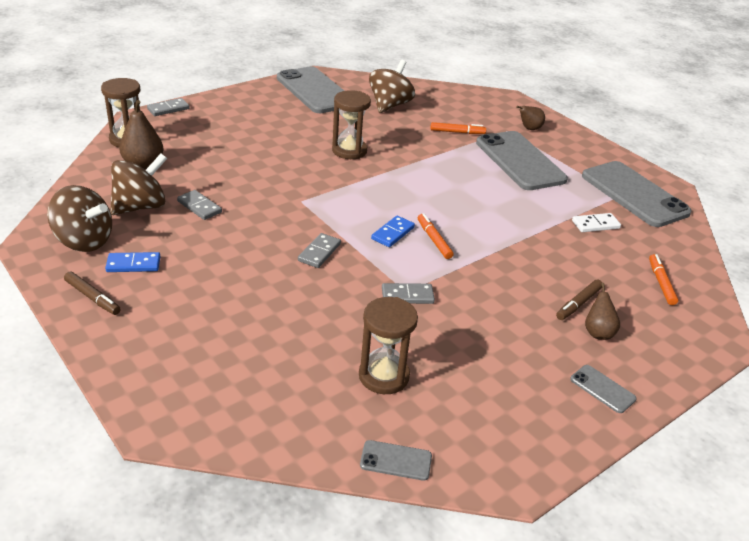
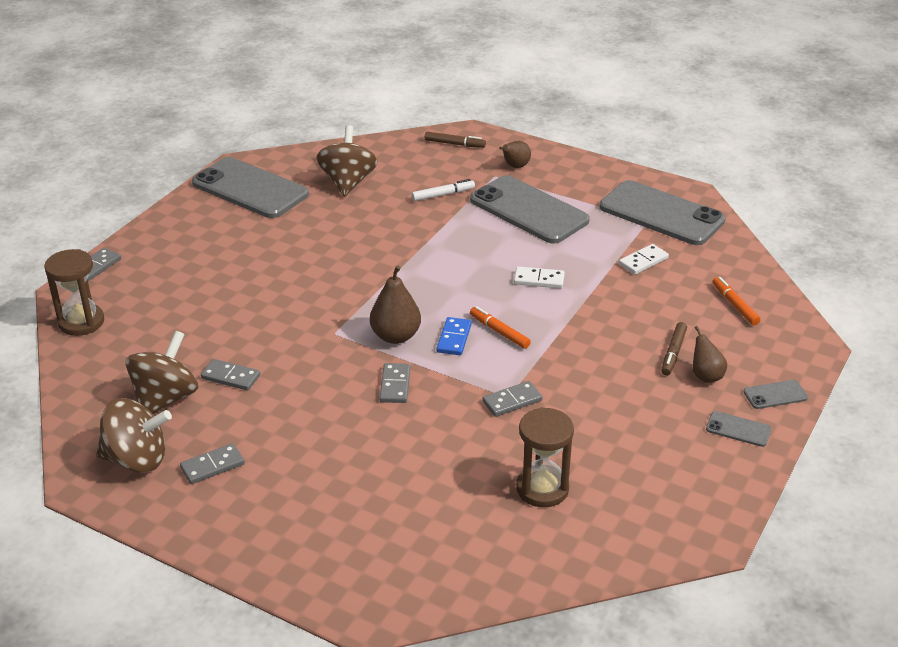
camera: 20 degrees left, 0 degrees up
brown marker [64,272,121,315] -> brown marker moved to [425,132,486,148]
blue domino [105,252,160,272] -> grey domino [180,443,245,484]
brown pear [119,100,163,169] -> brown pear moved to [370,266,421,344]
brown hourglass [332,90,371,159] -> none
grey phone [360,440,432,481] -> grey phone moved to [743,380,808,409]
orange marker [430,122,486,134] -> white marker [411,179,475,201]
none -> white domino [514,266,565,289]

